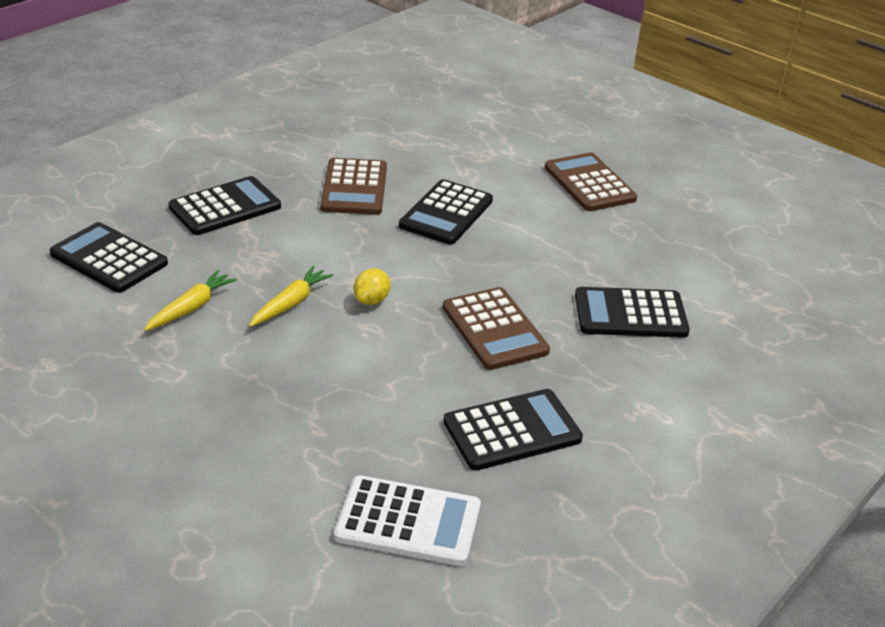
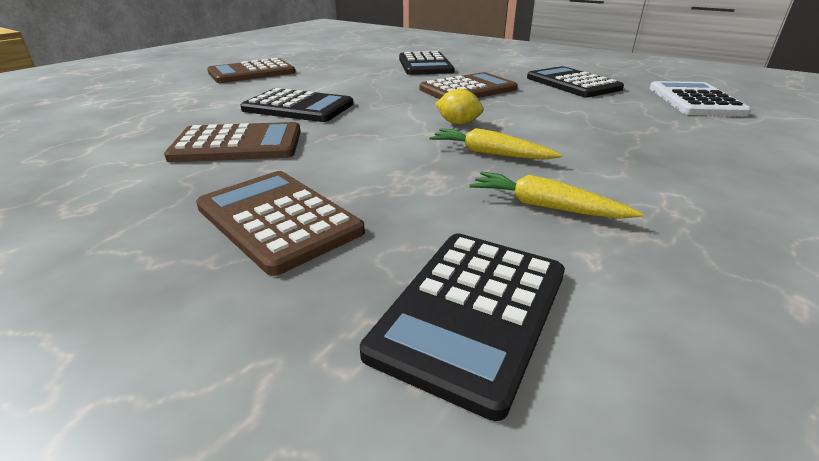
camera: 95 degrees left, 5 degrees down
black calculator [168,176,281,235] -> brown calculator [196,171,365,276]

